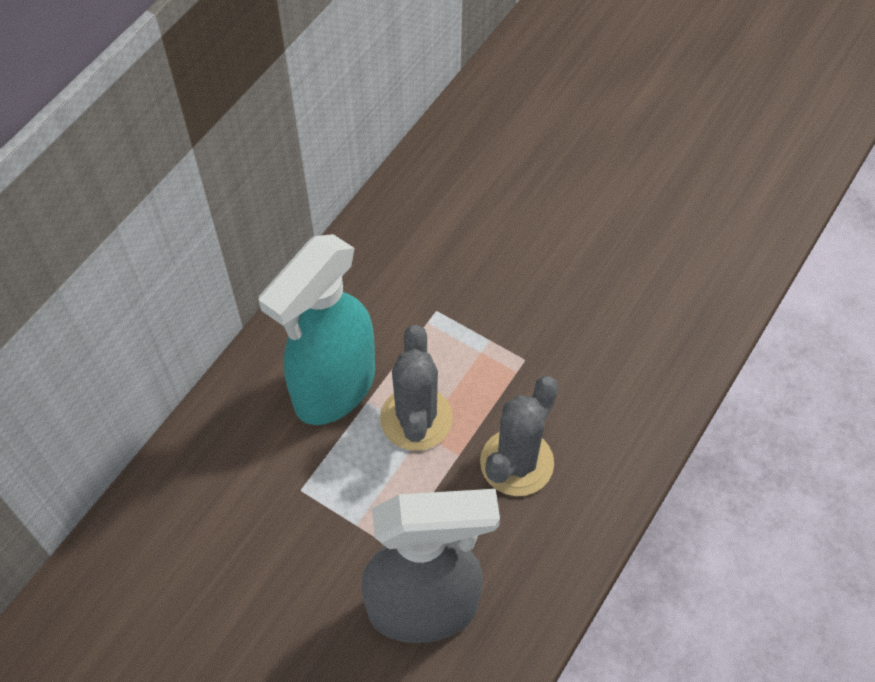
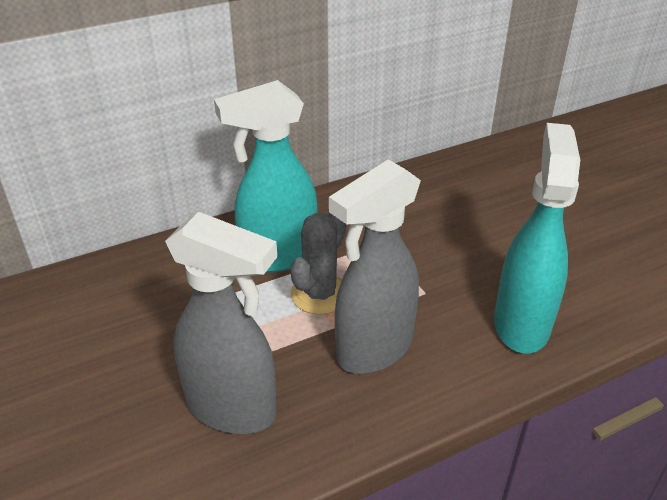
camera: 30 degrees right, 20 degrees down
grey cactus [480,376,558,496] -> grey spray bottle [329,159,421,374]
none -> turquoise spray bottle [494,123,580,354]

